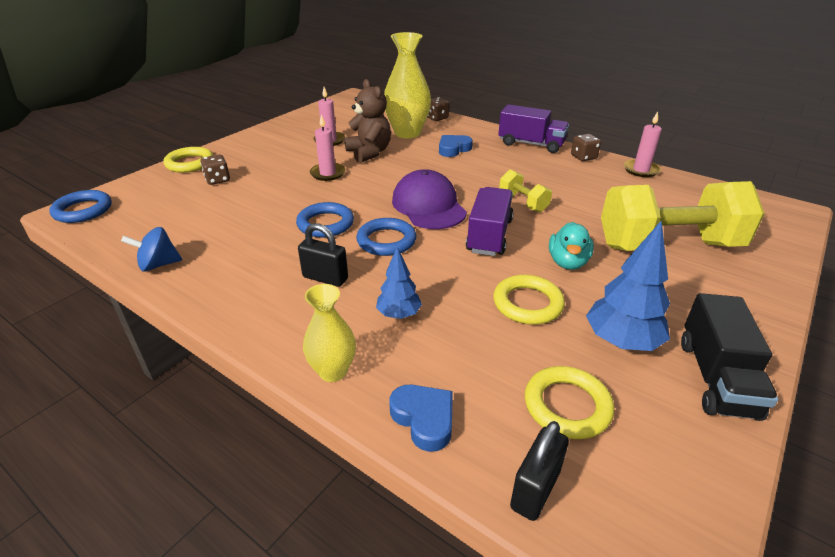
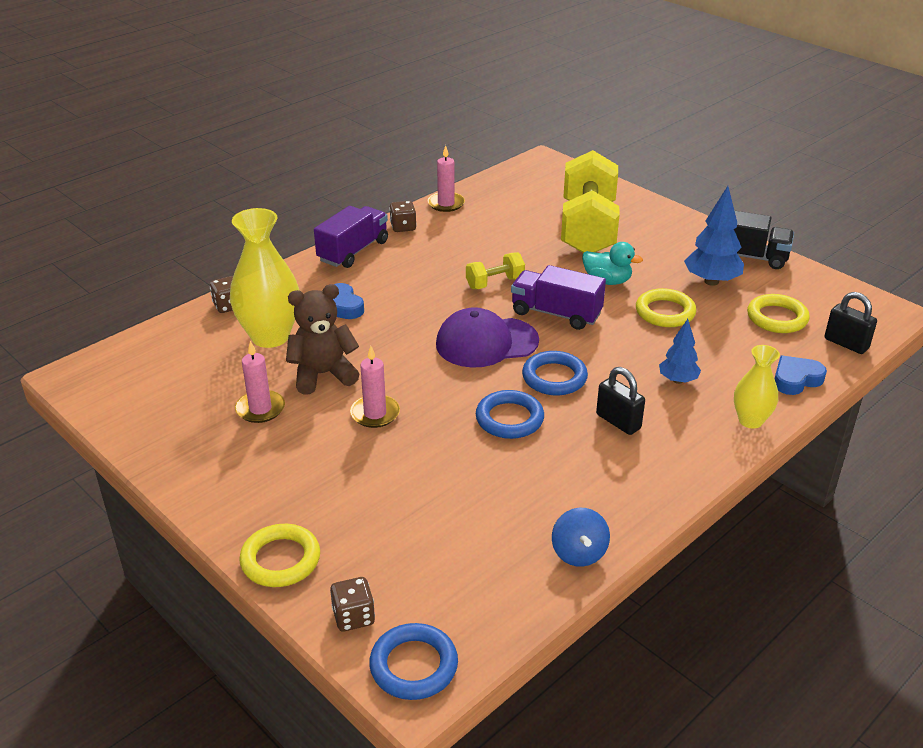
camera: 80 degrees left, 0 degrees up
brown dice [200,155,230,185] -> brown dice moved to [330,577,375,631]
black padlock [298,223,348,287] -> black padlock turned 75 degrees counterclockwise [596,367,645,435]

